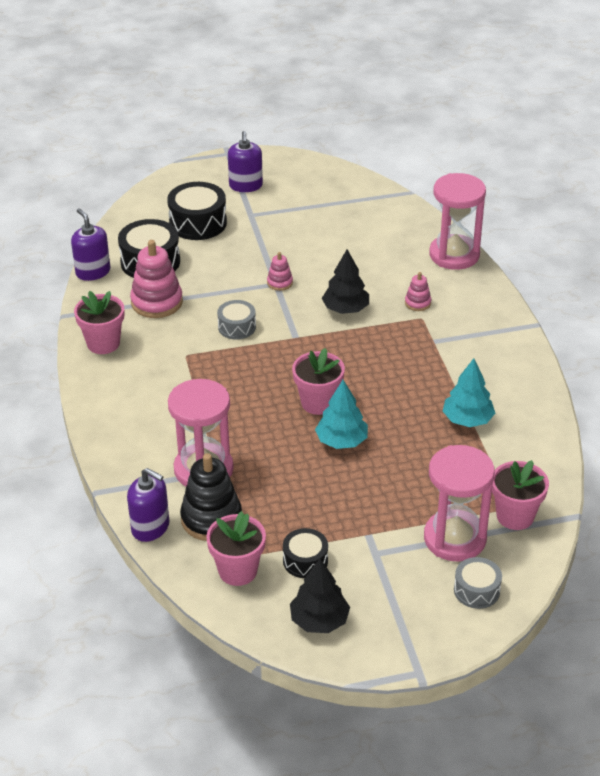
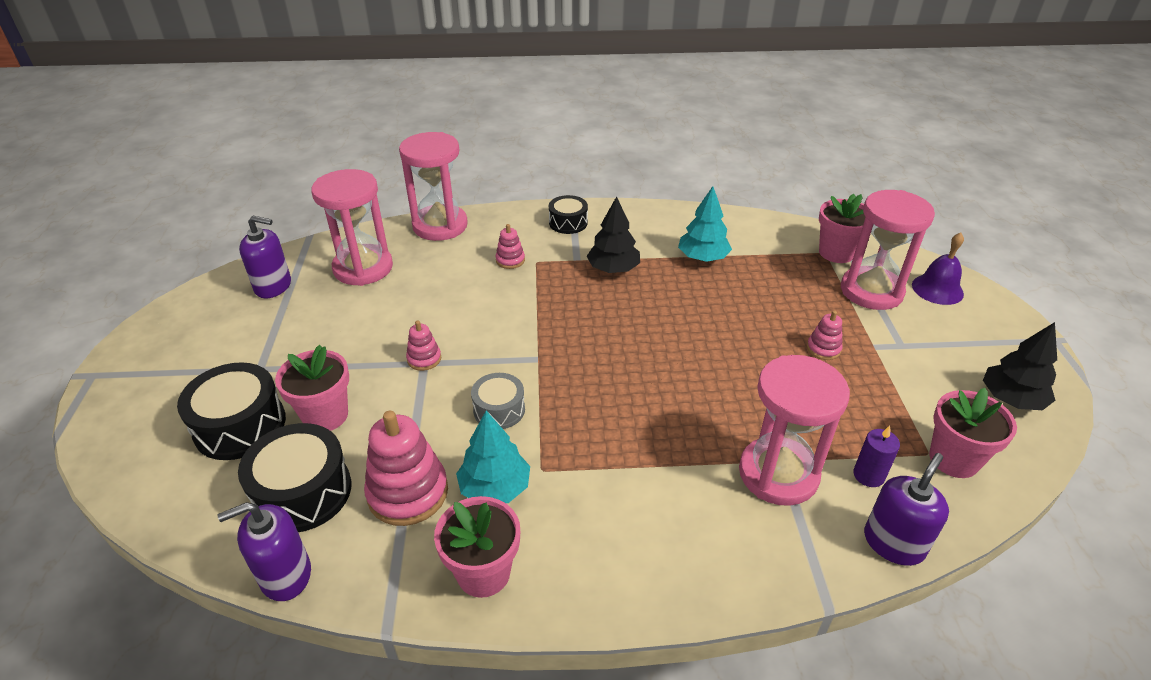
camera: 80 degrees left, 0 degrees up
black stacking toy [180,453,242,541] -> purple candle [853,426,900,487]
purple soap dispenser [228,131,263,192] -> purple soap dispenser moved to [239,216,291,298]
black drum [283,528,328,578] -> black drum moved to [549,195,588,234]
pink flower pot [292,348,345,415] -> pink flower pot moved to [275,345,349,431]
turquoise tree [315,380,368,449] -> turquoise tree moved to [456,411,530,503]
black tree [322,249,369,314] -> black tree moved to [587,196,640,273]
grey drum [454,557,502,609] -> purple bell [912,233,964,305]
none -> pink hourglass [311,169,393,286]
none -> pink stacking toy [807,311,843,360]

